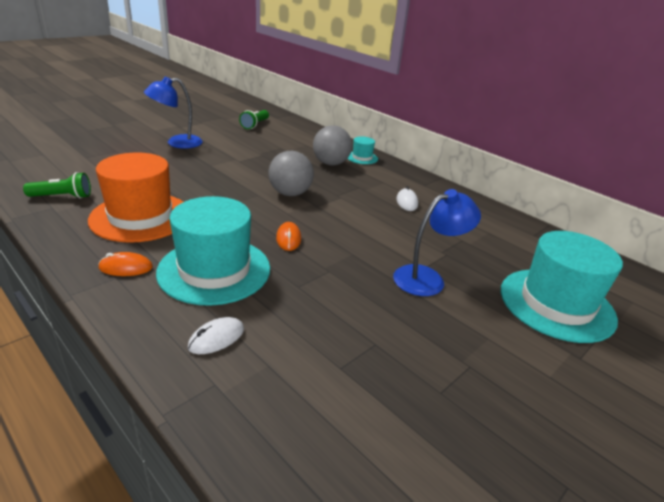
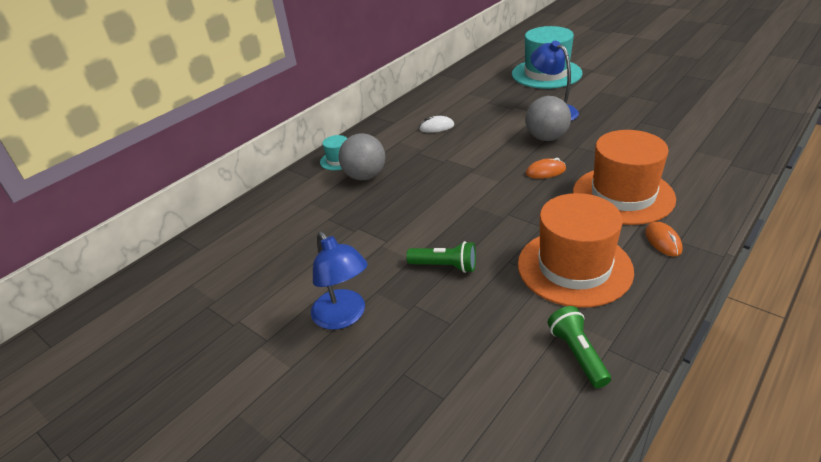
camera: 90 degrees left, 5 degrees up
turquoise hat [156,196,270,306] -> orange hat [573,130,676,225]
white mouse [188,317,244,354] -> none
green flashlight [239,110,269,129] -> green flashlight moved to [406,241,476,273]
grey ball [269,151,314,196] -> grey ball moved to [525,96,571,141]

